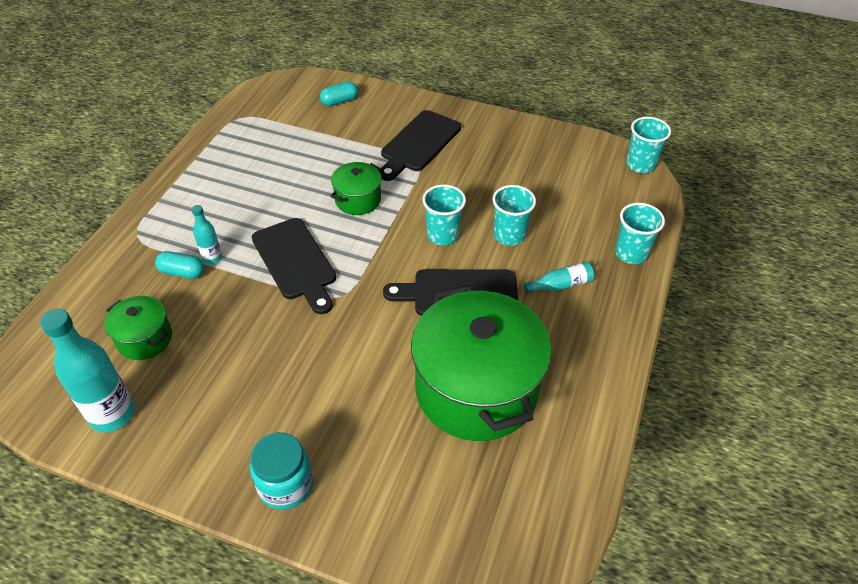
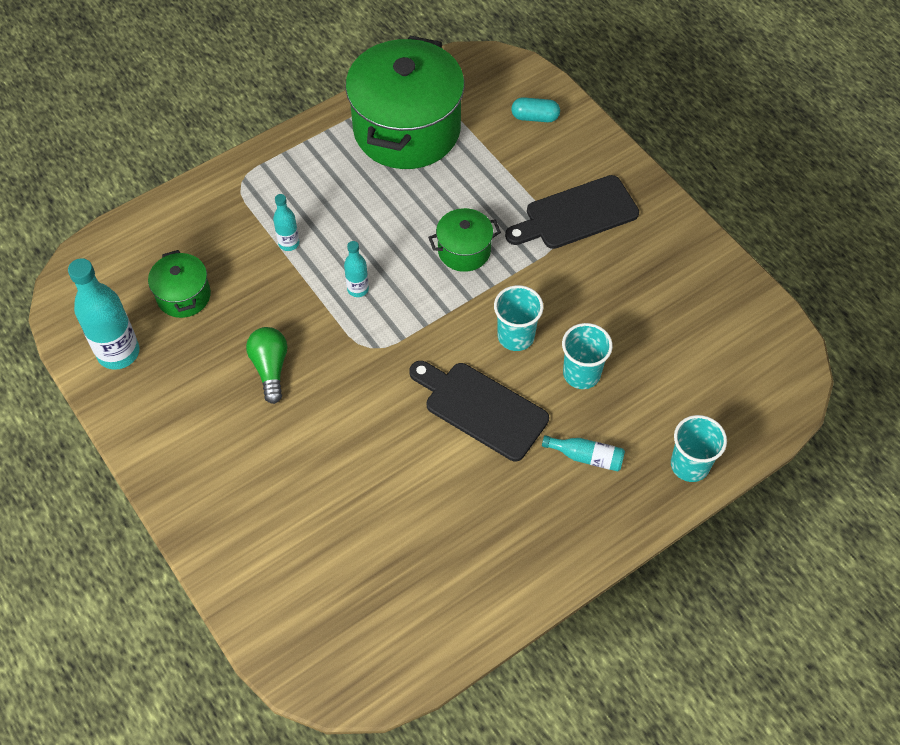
camera: 35 degrees right, 10 degrees up
turquoise capsule [155,251,204,279] -> none
turquoise jar [250,432,313,510] -> none
black cutting board [252,218,336,314] -> turquoise bottle [344,241,369,297]
green pot [411,285,552,441] -> green pot moved to [345,35,465,169]
turquoise cup [626,117,671,173] -> none
none -> green light bulb [246,327,287,404]

